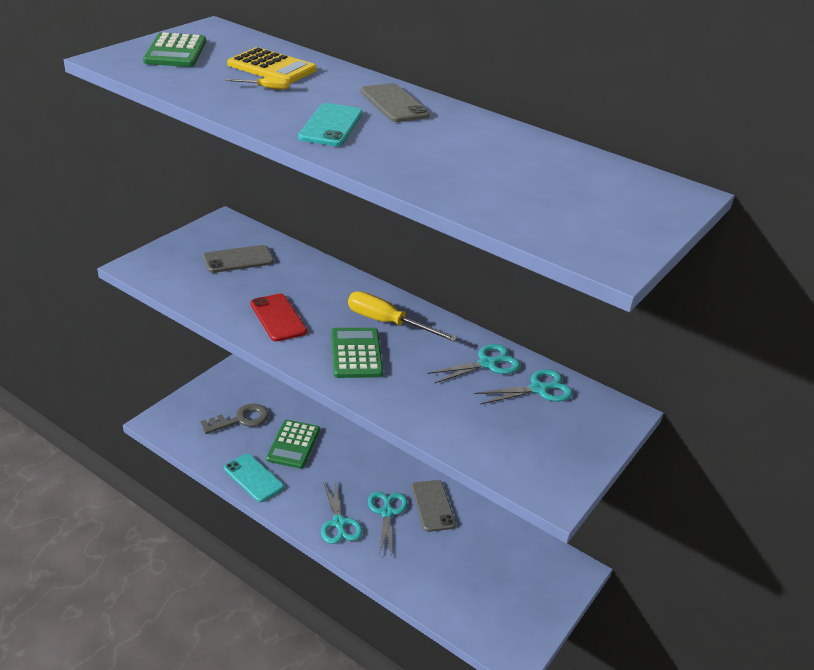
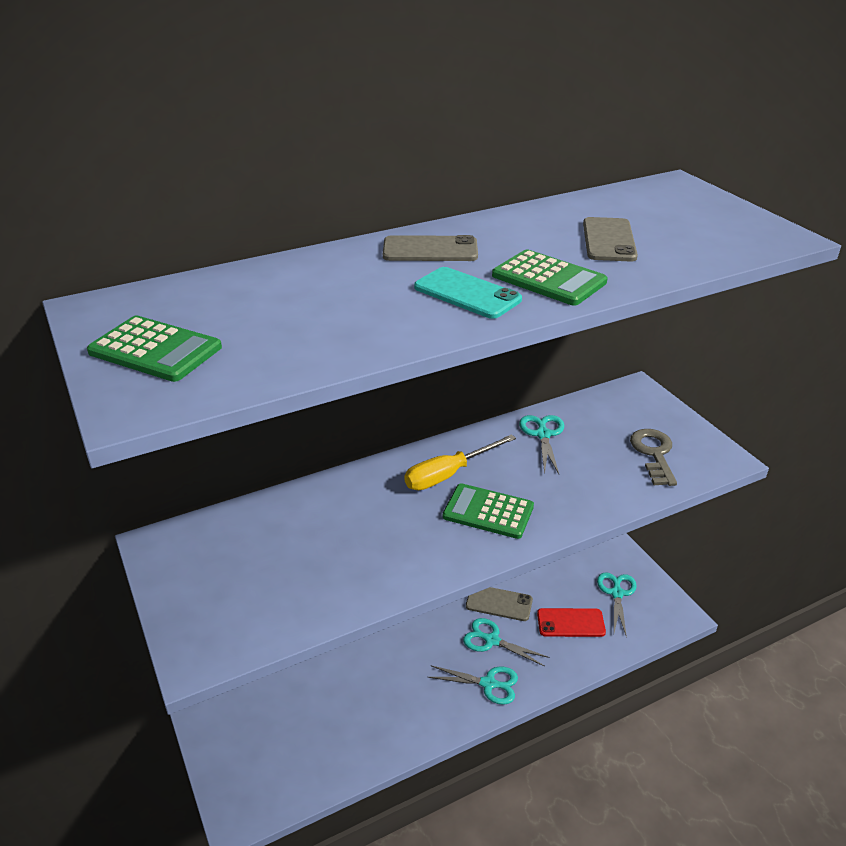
camera: 60 degrees left, 0 degrees up
grey key [200,403,269,434] -> grey key moved to [630,429,677,486]
grey phone [203,245,274,273] -> grey phone moved to [583,217,638,261]
turquoise phone [224,453,284,502] -> none
yellow screwdriver [226,77,290,90] -> none
yellow calculator [227,47,316,84] -> none
red phone [251,294,307,342] -> red phone moved to [537,608,606,637]
green calculator [266,420,320,469] -> green calculator moved to [492,249,608,306]
turquoise scissors [475,369,573,404] -> turquoise scissors moved to [597,572,637,638]

